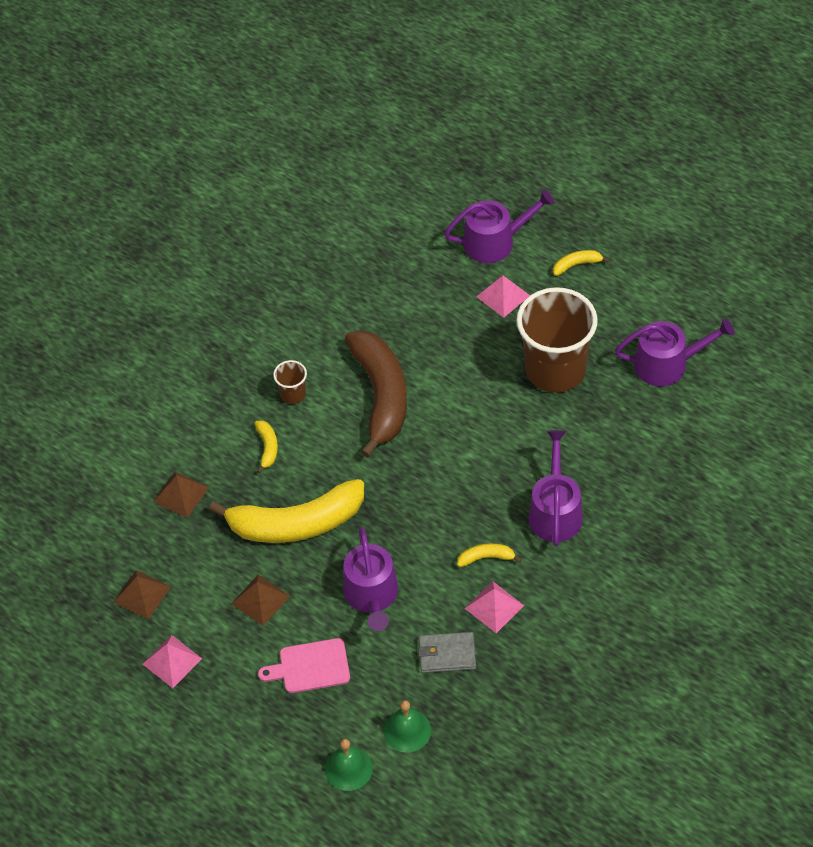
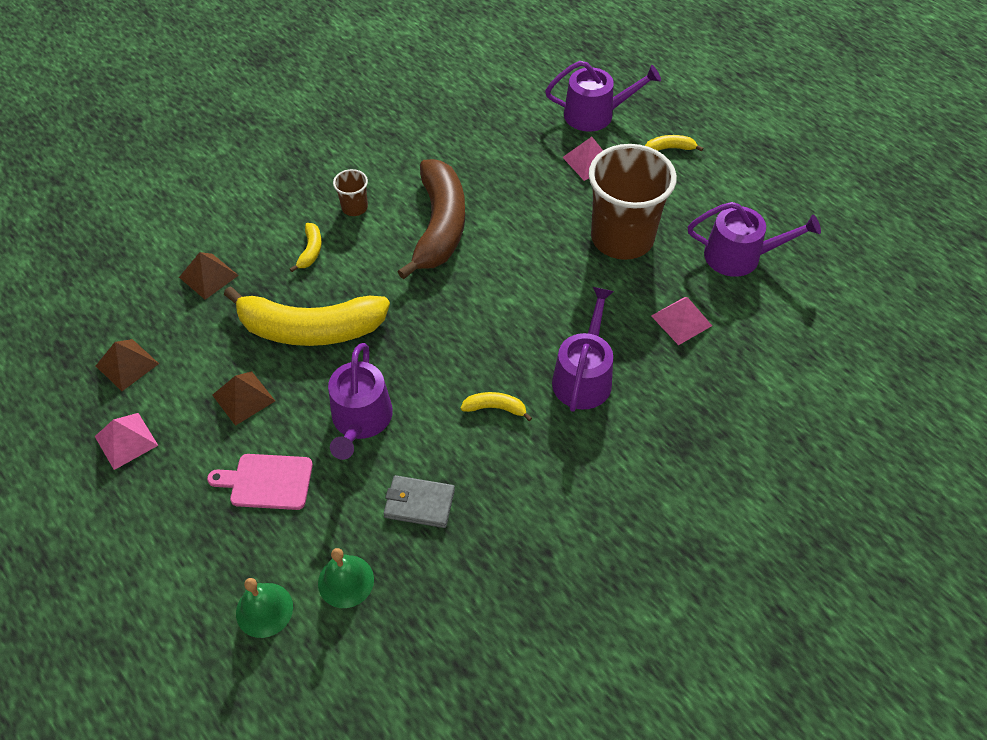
camera: 10 degrees right, 0 degrees up
pink pyramid [464,581,524,633] -> pink pyramid moved to [651,297,712,345]

